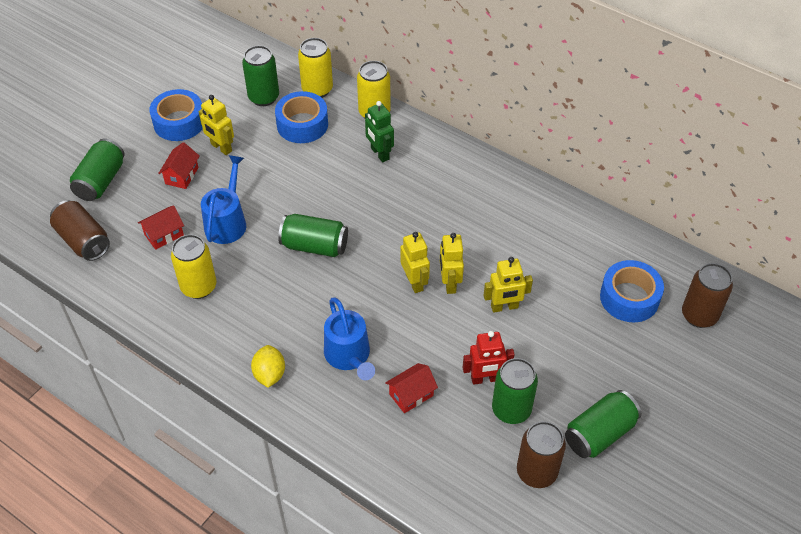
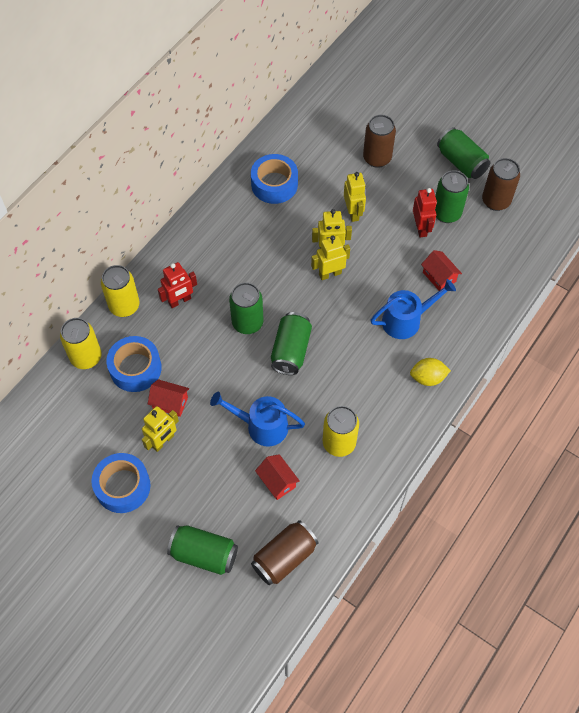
camera: 90 degrees left, 10 degrees up
red house [158,142,200,189] -> red house moved to [148,379,189,417]
green can [242,45,279,106] -> green can moved to [229,282,264,334]
green robot [365,101,394,162] -> red robot [158,262,197,308]
blue tape [600,260,664,322] -> blue tape moved to [251,154,298,204]
brown can [682,263,733,328] -> brown can moved to [363,115,396,168]

